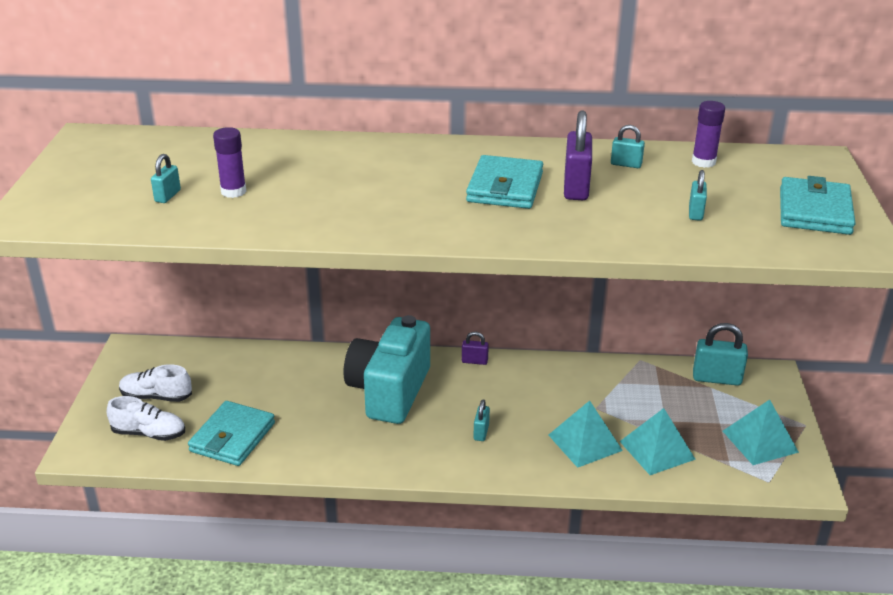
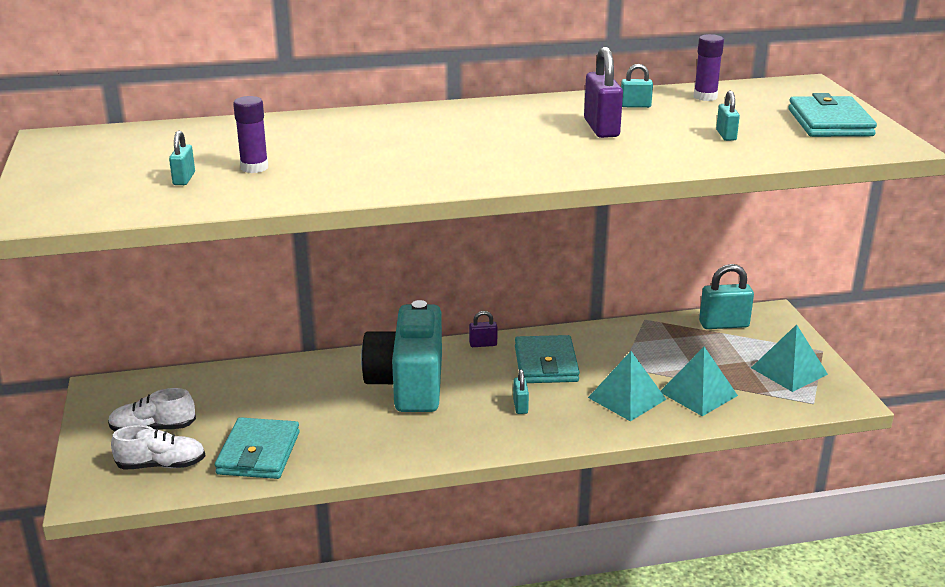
camera: 15 degrees left, 5 degrees down
turquoise wallet [466,155,543,209] -> turquoise wallet moved to [515,335,580,383]

